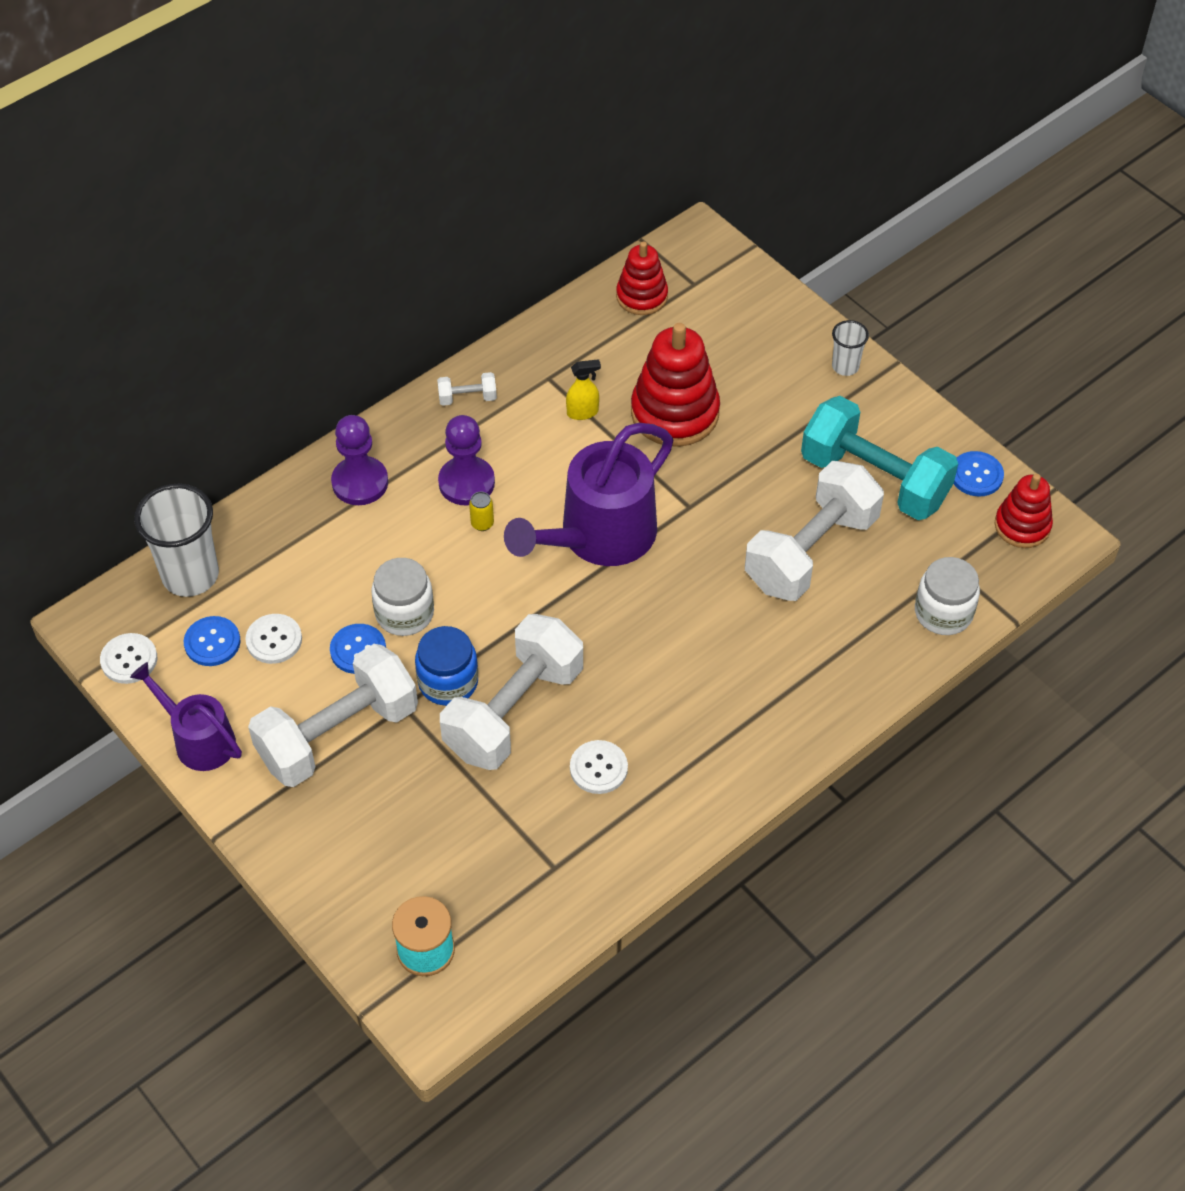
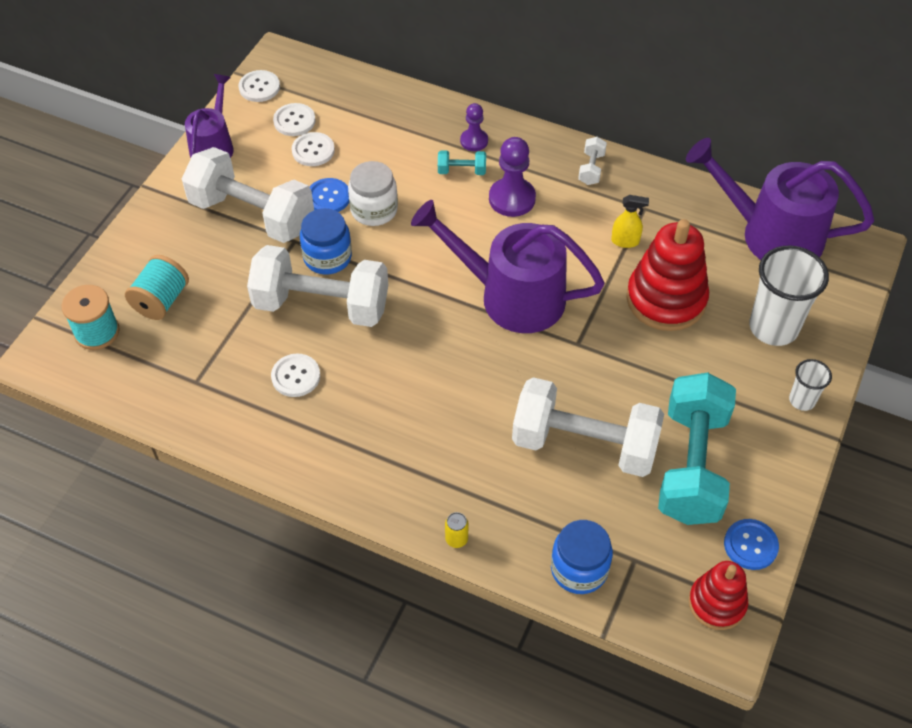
camera: 65 degrees right, 0 degrees up
white cup [134,484,219,597] -> white cup moved to [749,245,829,346]
blue button [184,616,241,666] -> white button [273,103,316,136]
purple pawn [331,415,388,505] -> purple pawn [460,103,488,151], size x0.62
white dumbbell [437,372,497,406] -> white dumbbell turned 45 degrees clockwise [578,137,607,185]
yellow can [469,492,494,531] -> yellow can moved to [445,512,469,548]
yellow spray bottle [566,359,601,420] -> yellow spray bottle turned 45 degrees counterclockwise [611,195,649,248]
red stacking toy [616,241,668,315] -> purple watering can [686,138,874,260]
white jar [915,557,980,635] -> blue jar [551,520,613,594]
none -> turquoise spool [125,255,189,320]
none -> turquoise dumbbell [438,150,486,175]

